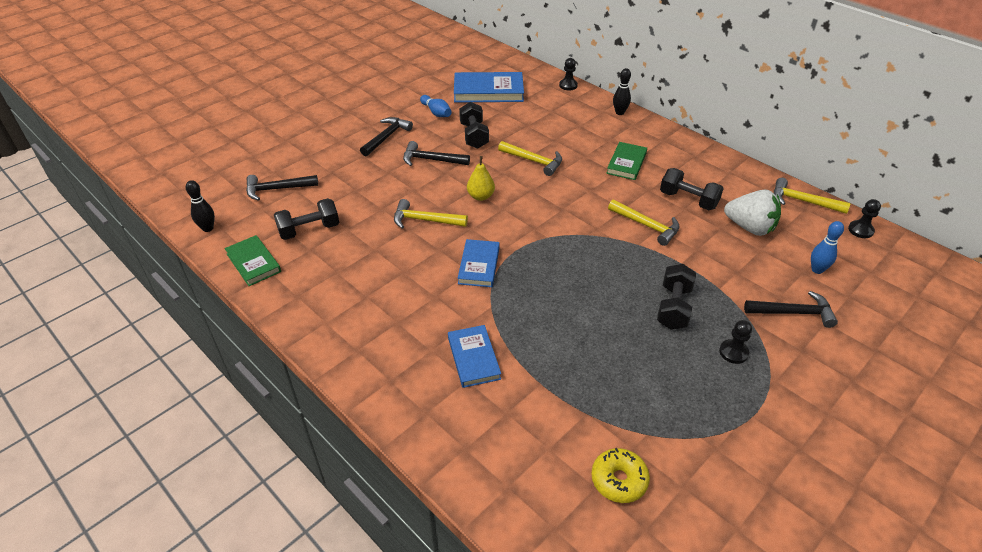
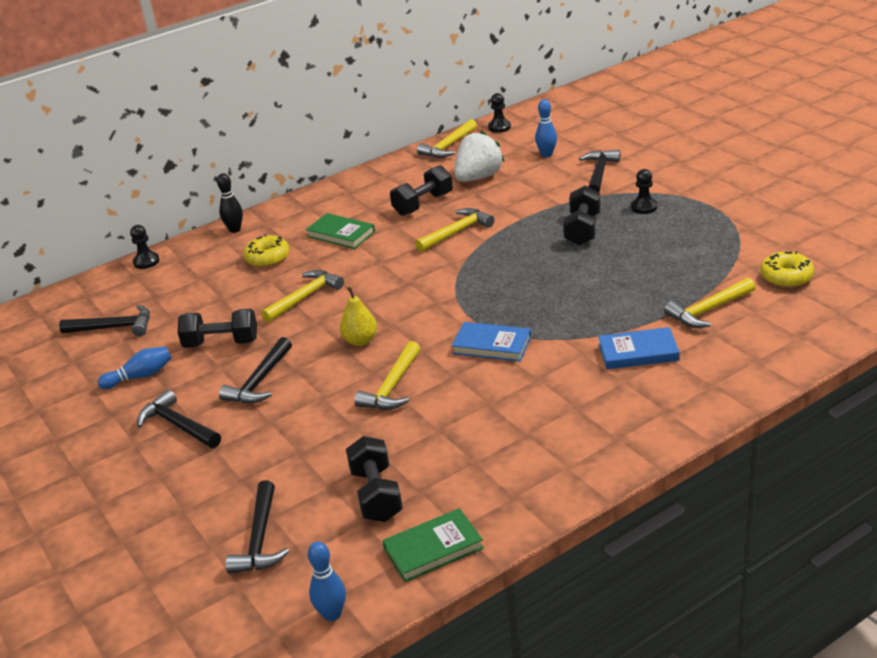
camera: 75 degrees left, 10 degrees down
black bowling pin [186,180,215,232] -> blue bowling pin [308,542,346,621]
blue book [454,72,524,102] -> black hammer [59,305,150,336]
black dumbbell [657,264,696,330] -> black dumbbell turned 75 degrees clockwise [563,186,601,246]
none -> yellow donut [243,234,290,268]
none -> yellow hammer [664,278,756,328]

